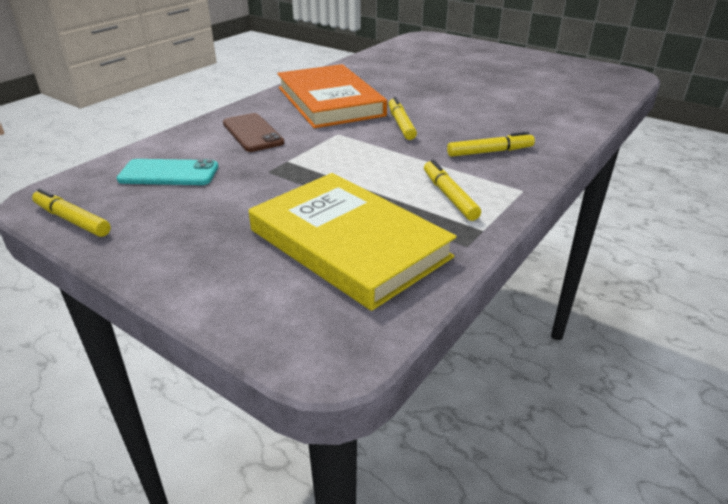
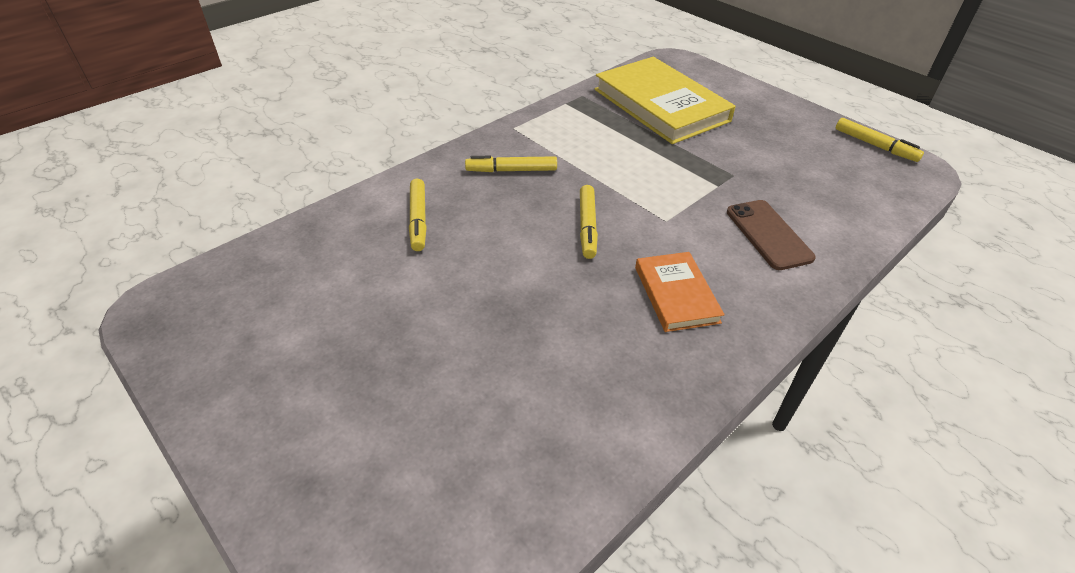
camera: 170 degrees left, 10 degrees up
turquoise phone [117,159,218,185] -> none
orange book [277,64,387,128] -> orange book [635,252,725,332], size x0.53
yellow marker [424,160,481,221] -> yellow marker moved to [409,178,427,251]

